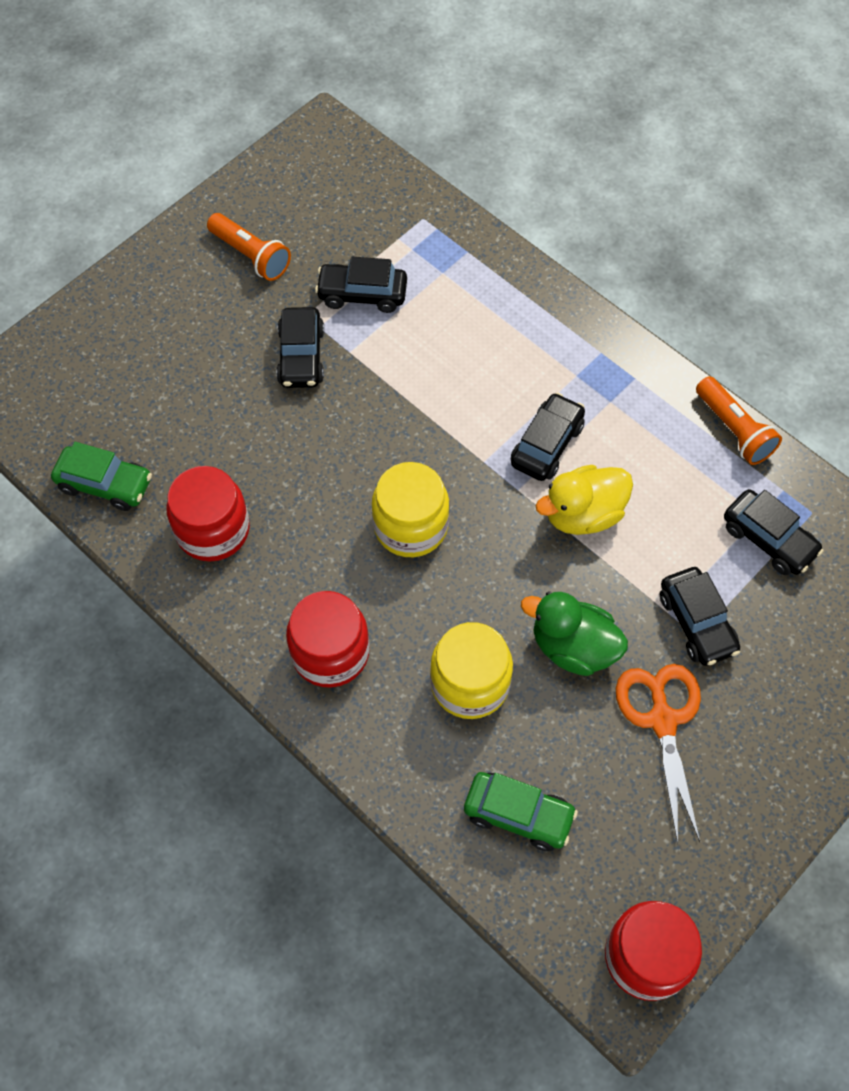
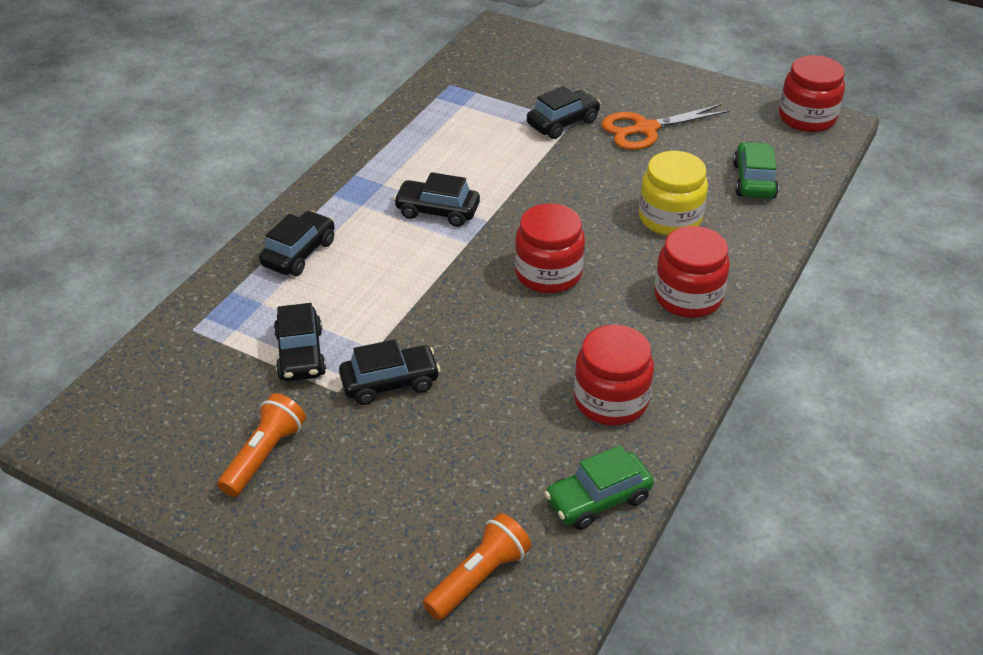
camera: 105 degrees left, 20 degrees down
green car [51,442,152,511] -> green car turned 120 degrees counterclockwise [544,445,654,530]
yellow jar [372,462,449,557] -> red jar [515,203,585,293]
green duck [521,592,628,676] -> none
yellow duck [536,465,633,535] -> none
orange flashlight [696,376,782,465] -> orange flashlight moved to [423,513,531,620]
black car [724,489,824,575] -> black car moved to [259,210,335,276]

